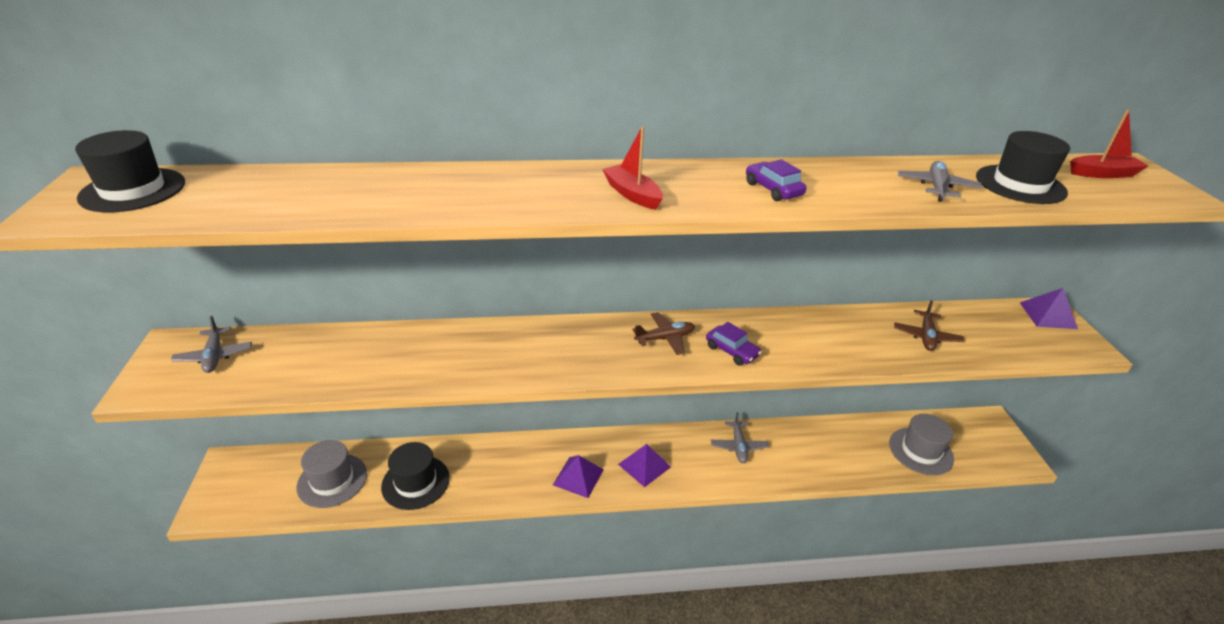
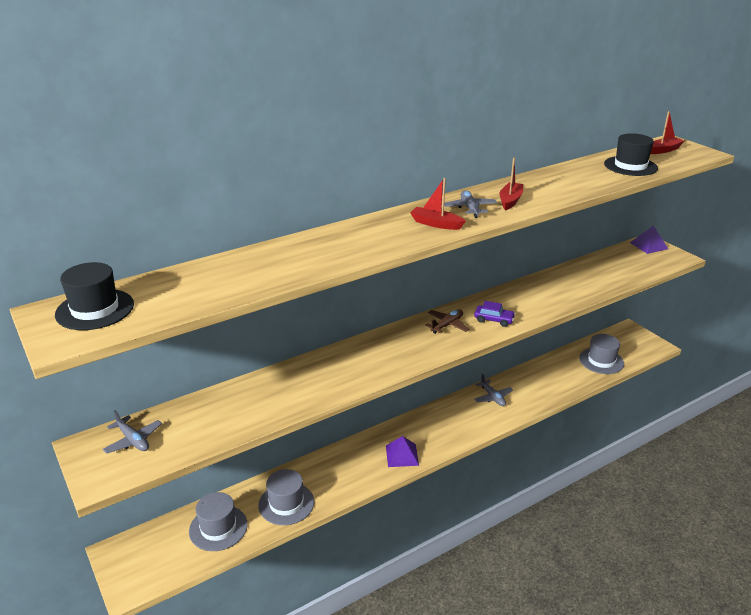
camera: 25 degrees left, 5 degrees down
black hat [381,442,450,510] -> grey hat [258,469,314,525]
purple pyramid [618,444,671,487] -> none
purple car [746,159,806,201] -> red boat [499,158,524,210]
brown plane [894,300,964,351] -> none
grey plane [898,161,983,202] -> grey plane moved to [444,190,497,218]

